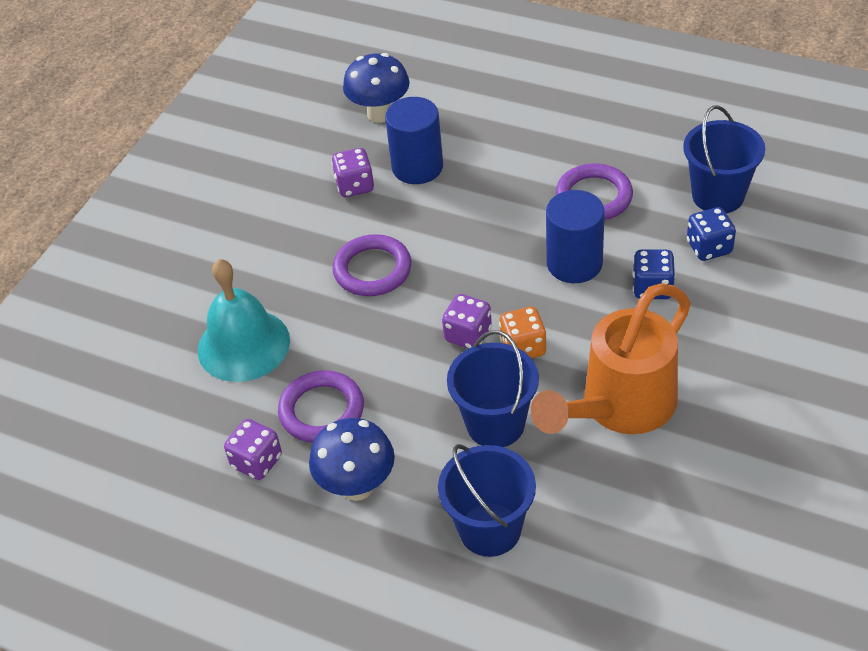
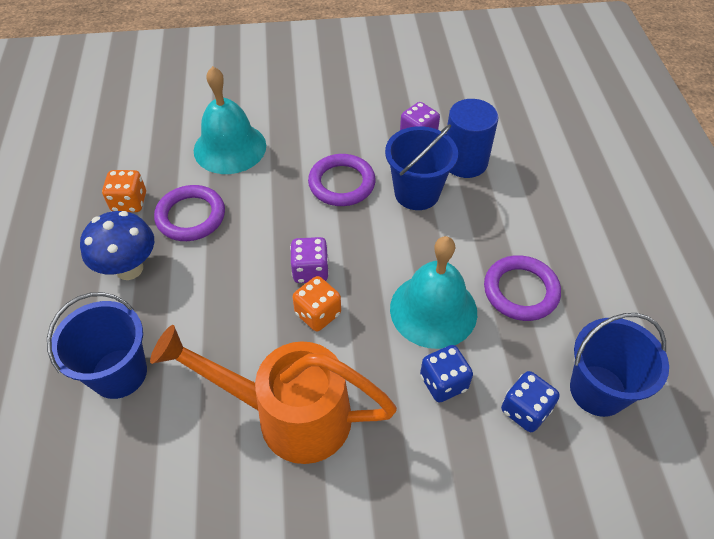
camera: 55 degrees right, 5 degrees up
purple dice [224,419,282,480] -> orange dice [102,170,146,212]
blue mushroom [343,53,410,123] -> none
blue bucket [447,330,539,447] -> blue bucket moved to [385,124,458,210]
blue cylinder [546,190,605,283] -> turquoise bell [390,236,477,349]

